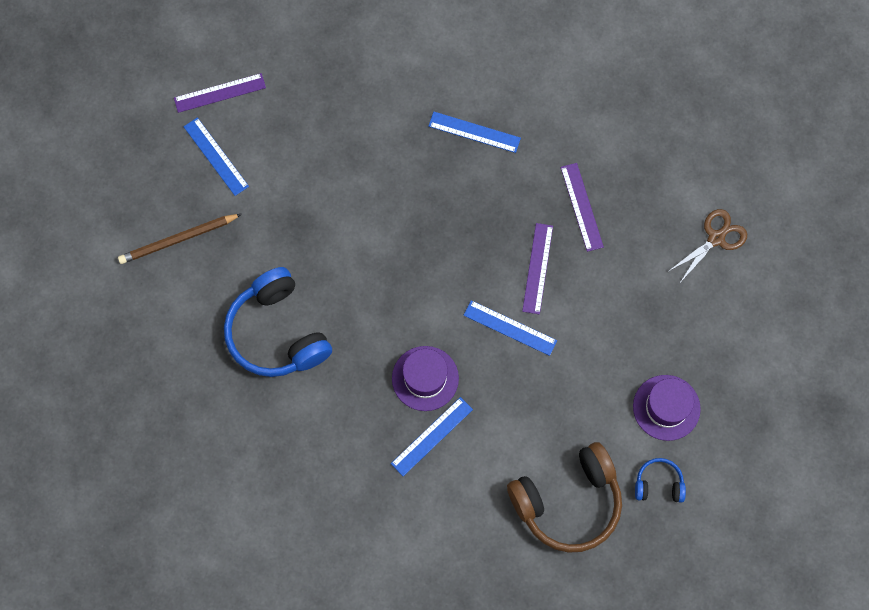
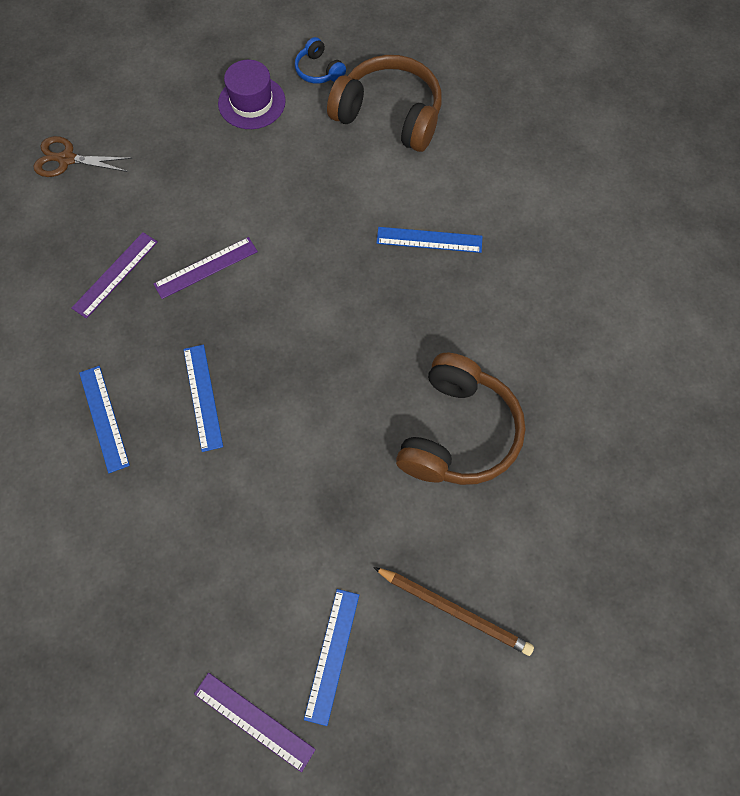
camera: 130 degrees left, 5 degrees down
blue headphones [224,267,332,377] -> brown headphones [396,353,525,485]
purple hat [392,346,459,411] -> none
blue ruler [463,300,557,356] -> blue ruler moved to [183,345,223,452]

